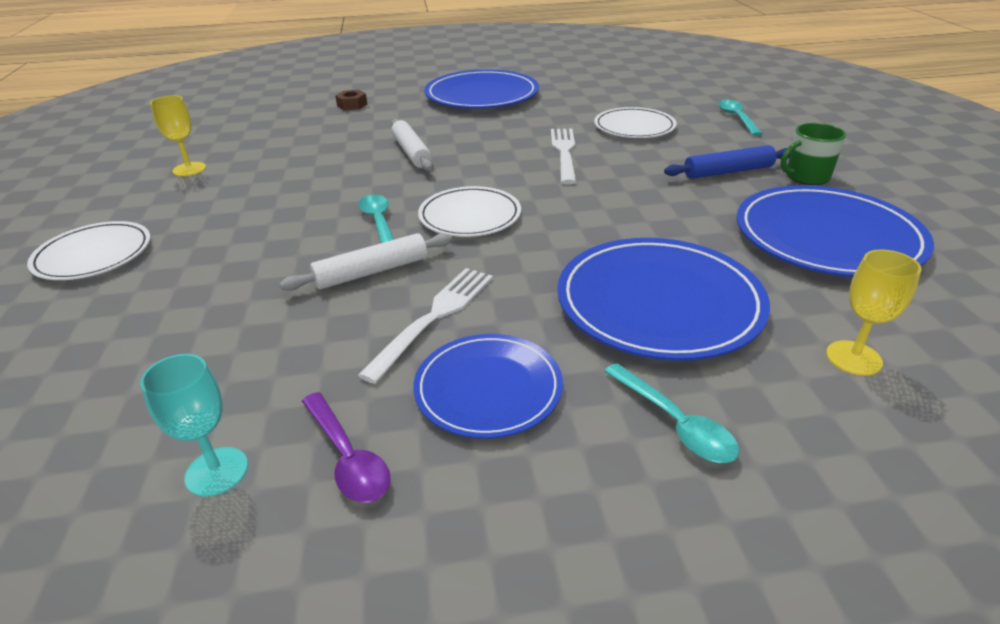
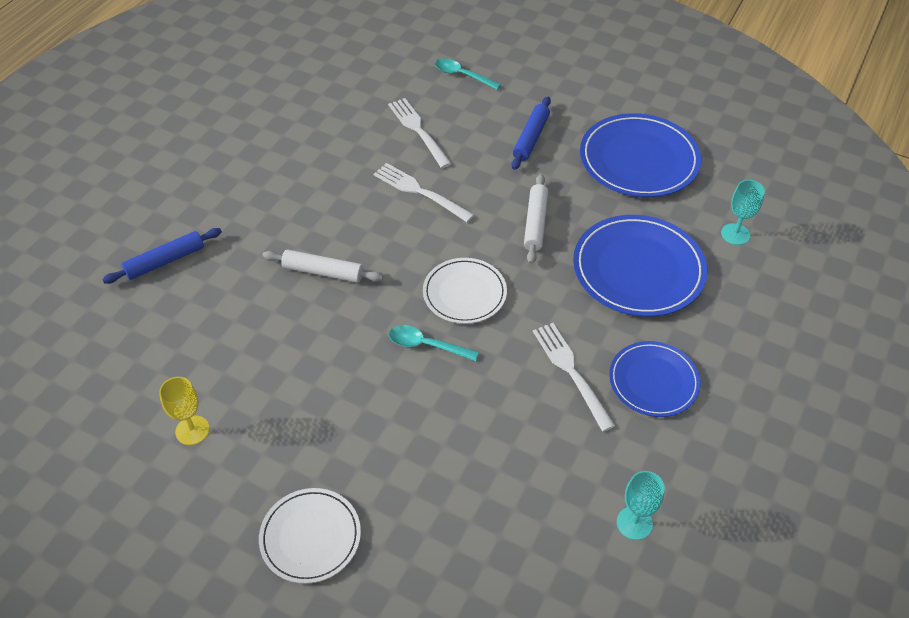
camera: 55 degrees left, 15 degrees up
white rolling pin [280,233,452,291] -> white rolling pin moved to [524,174,548,264]
purple spoon [302,392,391,503] -> none
brown nut [335,90,367,110] -> blue rolling pin [102,228,222,284]
blue plate [424,70,539,108] -> none
white plate [594,107,677,138] -> white fork [388,98,452,168]
turquoise spoon [604,363,739,463] -> none
green mug [781,123,846,185] -> none
yellow goblet [826,249,922,376] -> turquoise goblet [721,180,765,245]

